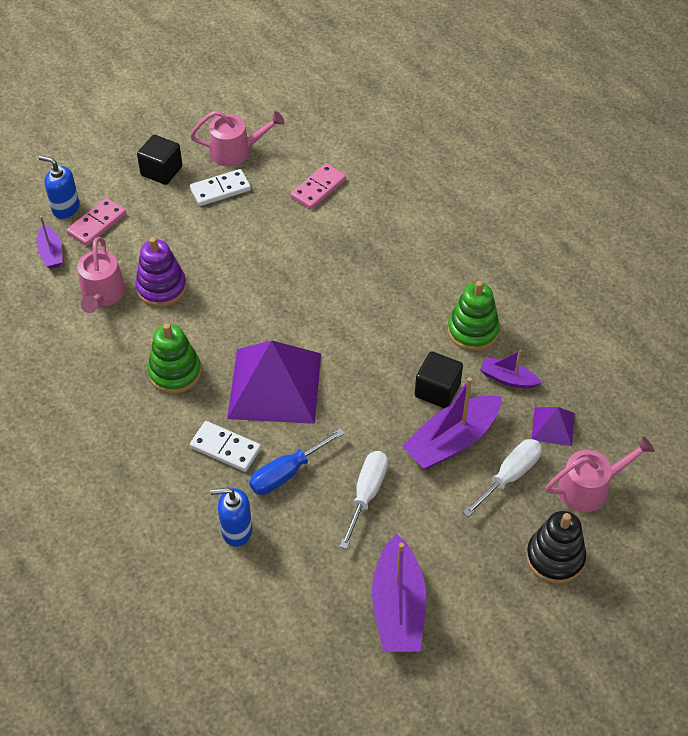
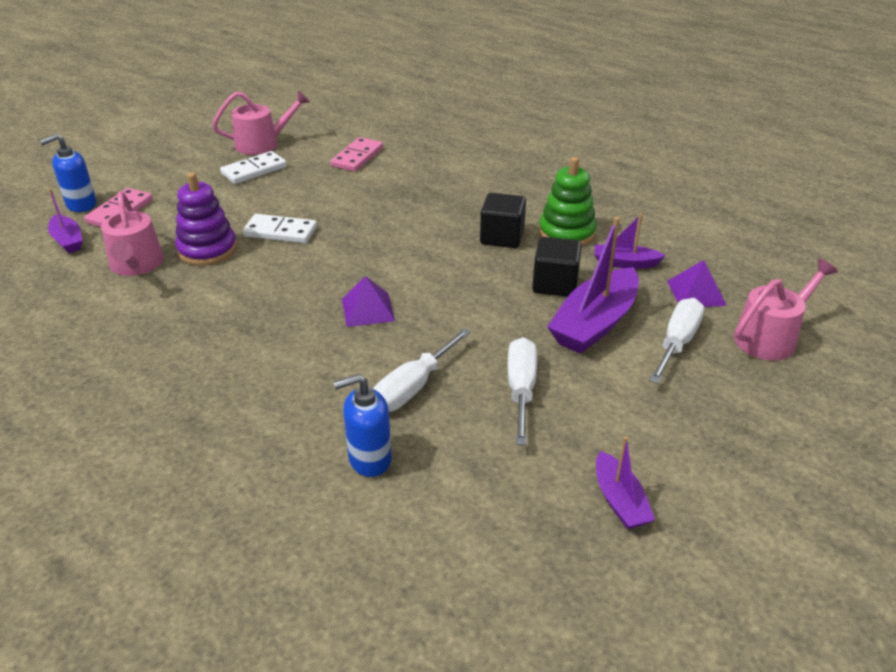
camera: 15 degrees left, 15 degrees down
blue soap dispenser [39,155,80,219] -> blue soap dispenser turned 45 degrees counterclockwise [40,134,96,212]
black cube [137,135,183,185] -> black cube moved to [480,193,526,248]
green stacking toy [148,323,201,394] -> none
white domino [190,421,261,472] -> white domino moved to [243,214,317,243]
purple pyramid [227,340,321,424] -> purple pyramid [342,276,395,327], size x0.46
blue screwdriver [249,428,345,495] -> white screwdriver [373,328,471,412]
purple boat [372,534,426,652] -> purple boat [596,436,655,529], size x0.55
black stacking toy [526,511,586,584] -> none

